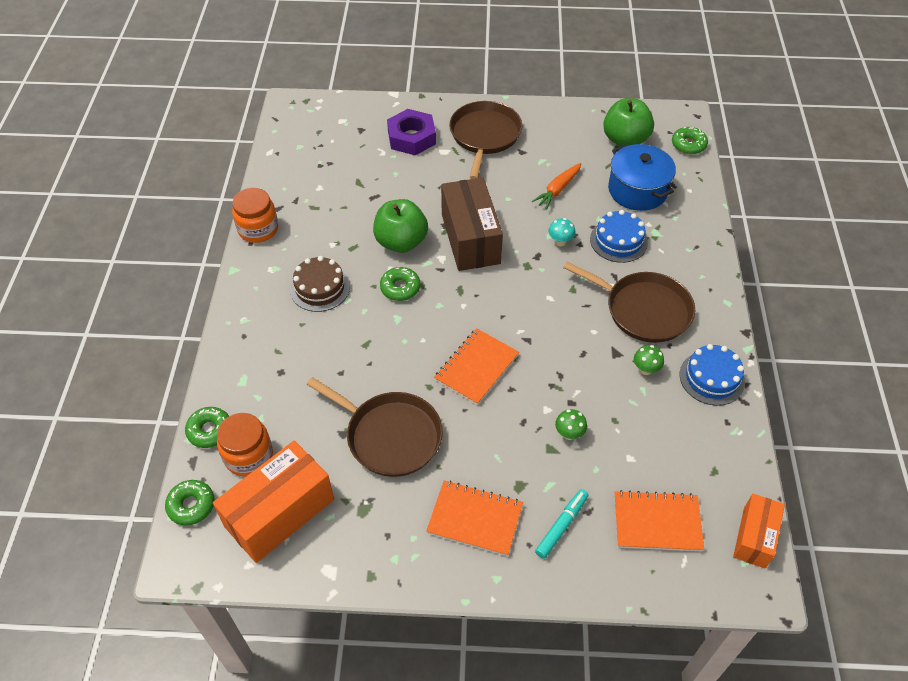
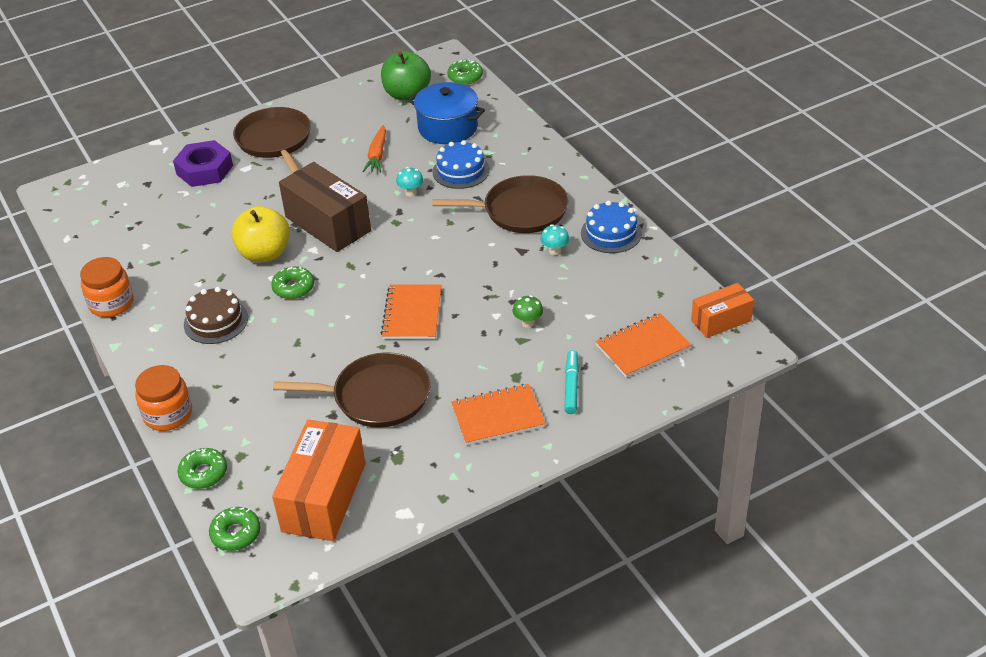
camera: 30 degrees left, 10 degrees down
orange jar [217,413,273,477] -> orange jar moved to [135,365,192,431]
green apple [373,199,428,253] -> yellow apple [231,206,290,263]
green mushroom [634,345,664,375] -> turquoise mushroom [540,224,569,255]
orange box [733,494,785,568] -> orange box turned 75 degrees clockwise [691,283,754,338]

